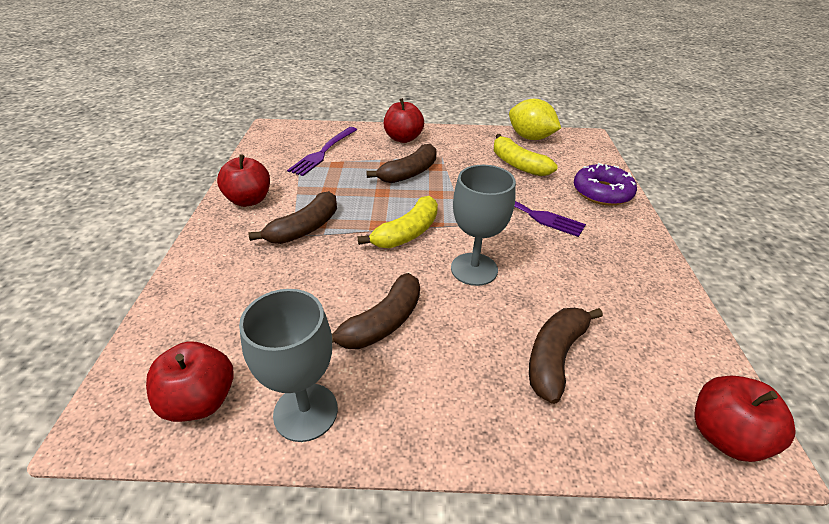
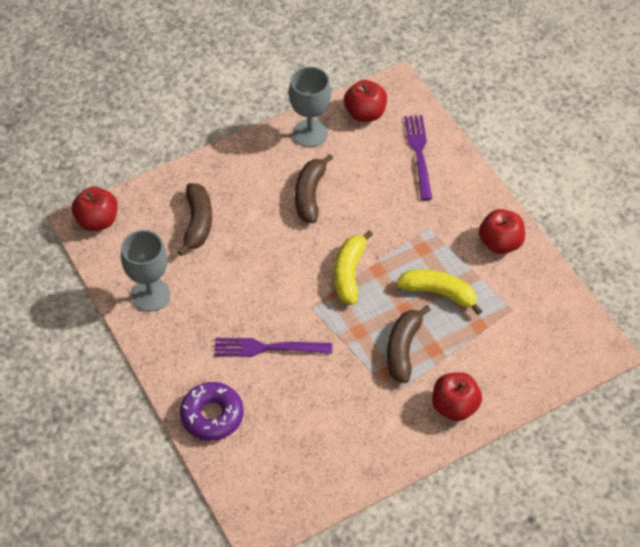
camera: 150 degrees right, 15 degrees up
brown banana [249,191,337,244] -> none
purple fork [287,127,357,176] -> purple fork moved to [404,115,432,201]
grey goblet [451,165,516,286] -> grey goblet moved to [121,230,170,312]
yellow banana [494,134,558,176] -> yellow banana moved to [396,269,482,315]
yellow lemon [509,99,561,140] -> none

